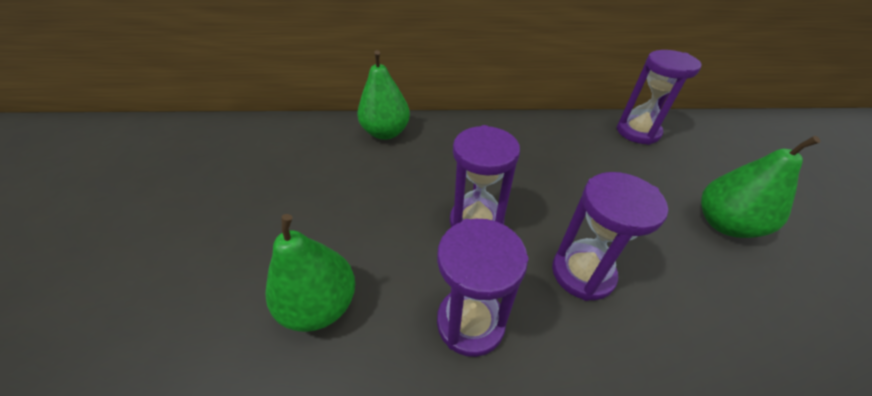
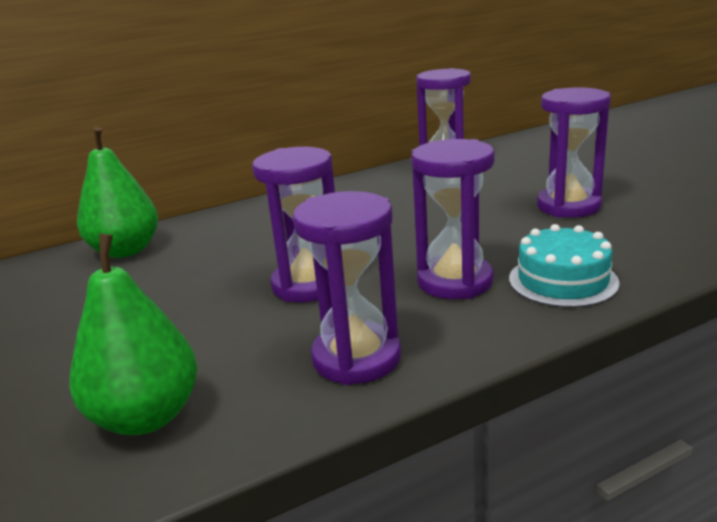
camera: 25 degrees left, 20 degrees down
green pear [701,136,820,238] -> purple hourglass [537,87,611,218]
none -> turquoise cake [509,224,620,308]

